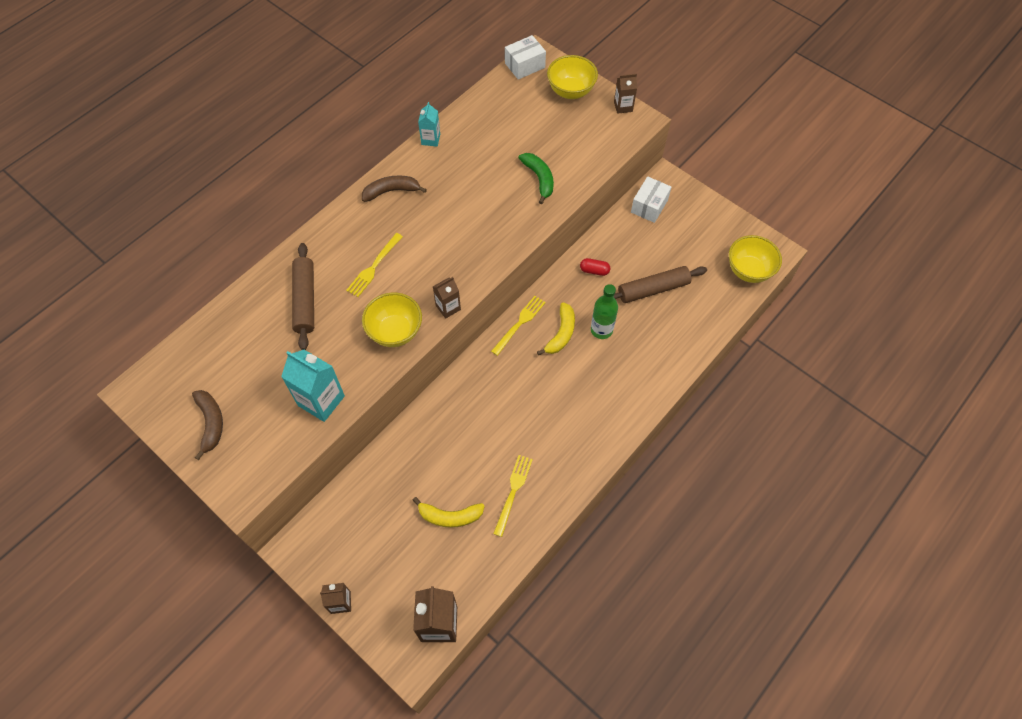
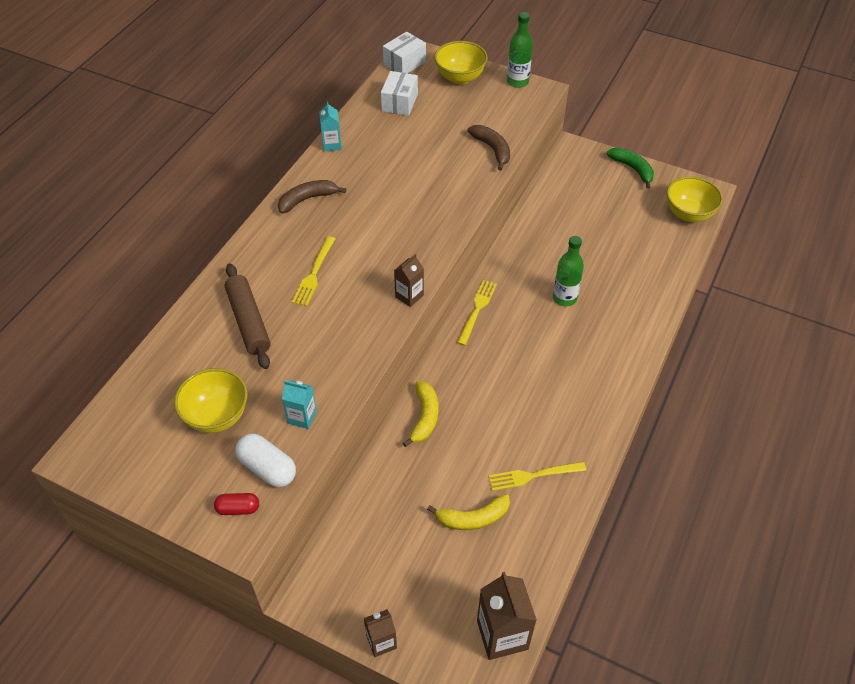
camera: 15 degrees left, 10 degrees down
brown banana [192,390,223,460] -> brown banana moved to [467,125,510,171]
turquoise carton [281,350,345,422] -> turquoise carton [282,381,317,429], size x0.58
yellow bowl [362,292,422,347] -> yellow bowl moved to [174,368,248,433]
yellow fork [493,455,533,537] -> yellow fork turned 105 degrees counterclockwise [488,462,586,491]
green banana [519,153,554,204] -> green banana moved to [607,148,654,189]
yellow banana [537,302,575,355] -> yellow banana moved to [403,381,438,447]
red capsule [580,258,610,276] -> red capsule moved to [214,493,259,515]
brown carton [614,74,637,114] -> green bottle [507,12,533,88]
brown rolling pin [614,266,707,303] -> none
white box [631,176,671,223] -> white box moved to [381,71,418,116]
none -> white capsule [235,433,296,487]

